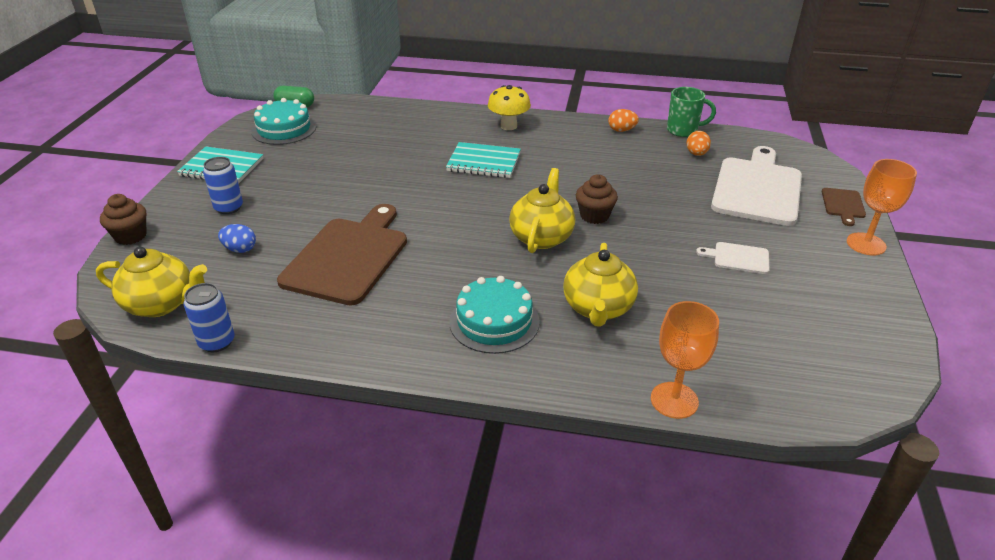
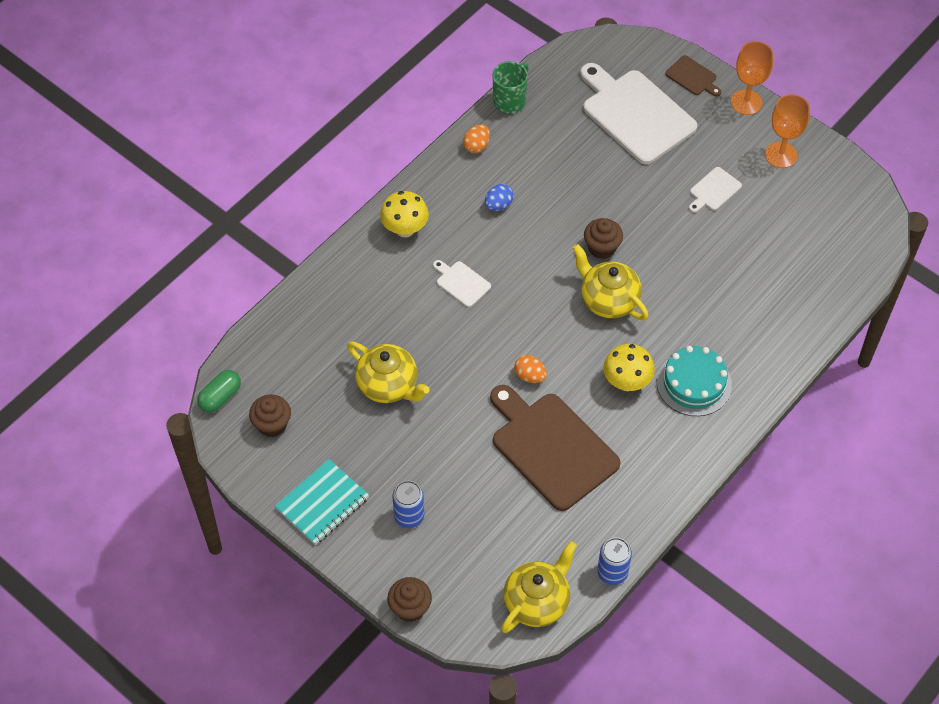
camera: 60 degrees left, 20 degrees up
blue egg [218,224,256,253] -> blue egg moved to [485,184,514,211]
turquoise cake [252,98,316,145] -> brown cupcake [249,394,291,437]
turquoise notebook [446,142,521,178] -> white cutting board [433,260,491,307]
yellow teapot [563,243,638,327] -> yellow teapot moved to [347,342,430,403]
orange goblet [651,301,719,419] -> orange goblet moved to [765,94,810,168]
orange egg [686,131,711,156] -> orange egg moved to [514,355,547,383]
none -> yellow mushroom [603,344,655,391]

